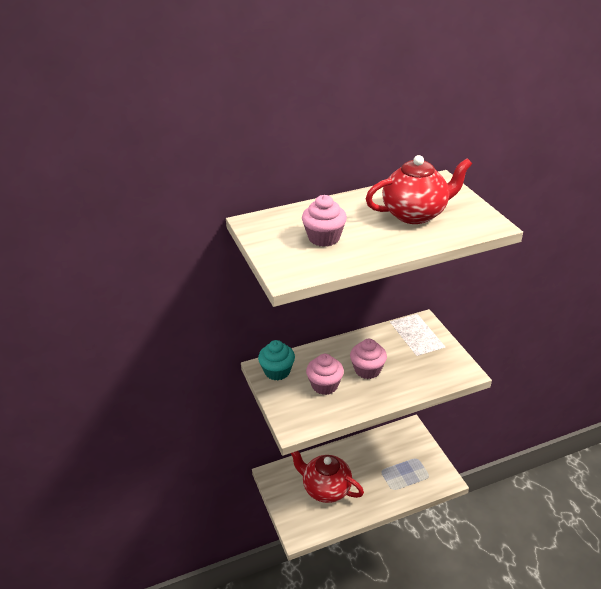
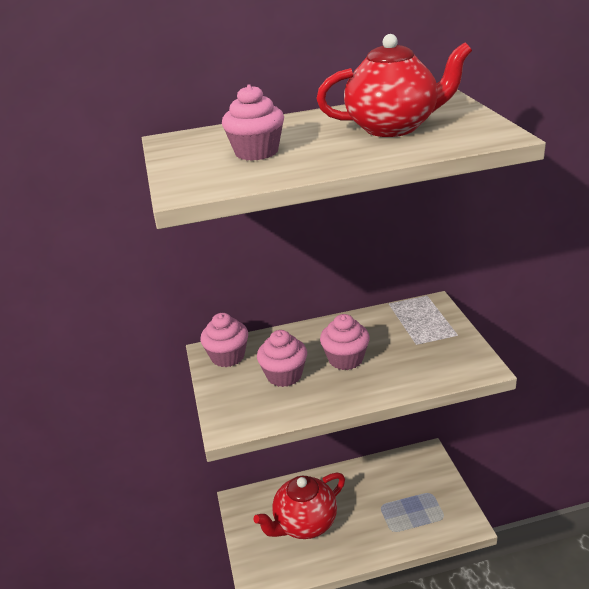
camera: 10 degrees right, 5 degrees down
turquoise cupcake [258,340,295,381] -> pink cupcake [200,313,248,367]
red teapot [290,451,364,503] -> red teapot turned 75 degrees counterclockwise [254,473,345,539]

